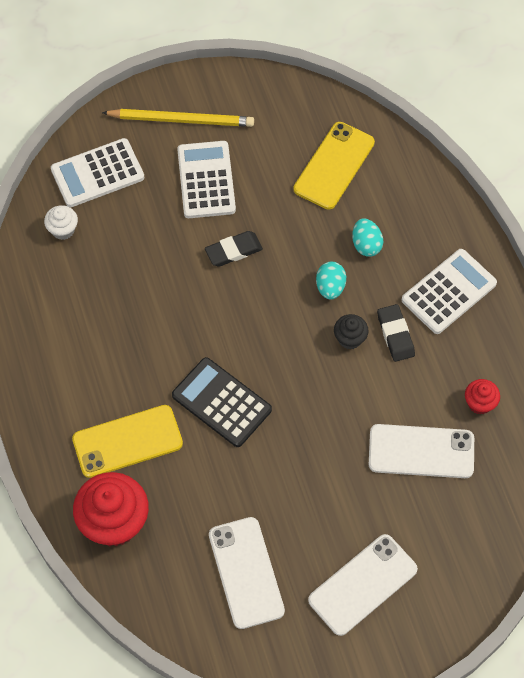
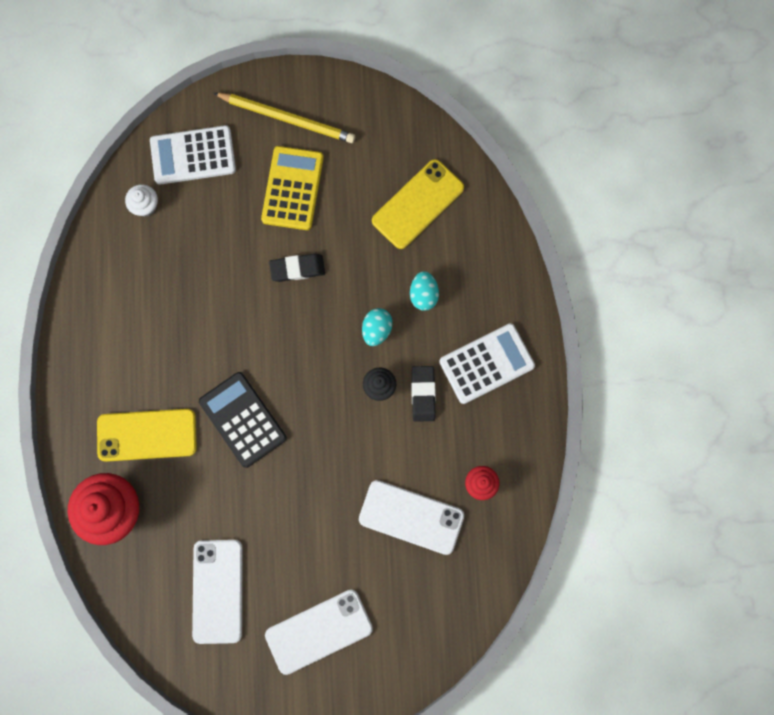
camera: 15 degrees right, 15 degrees up
white calculator [177,141,236,218] -> yellow calculator [261,146,324,230]

